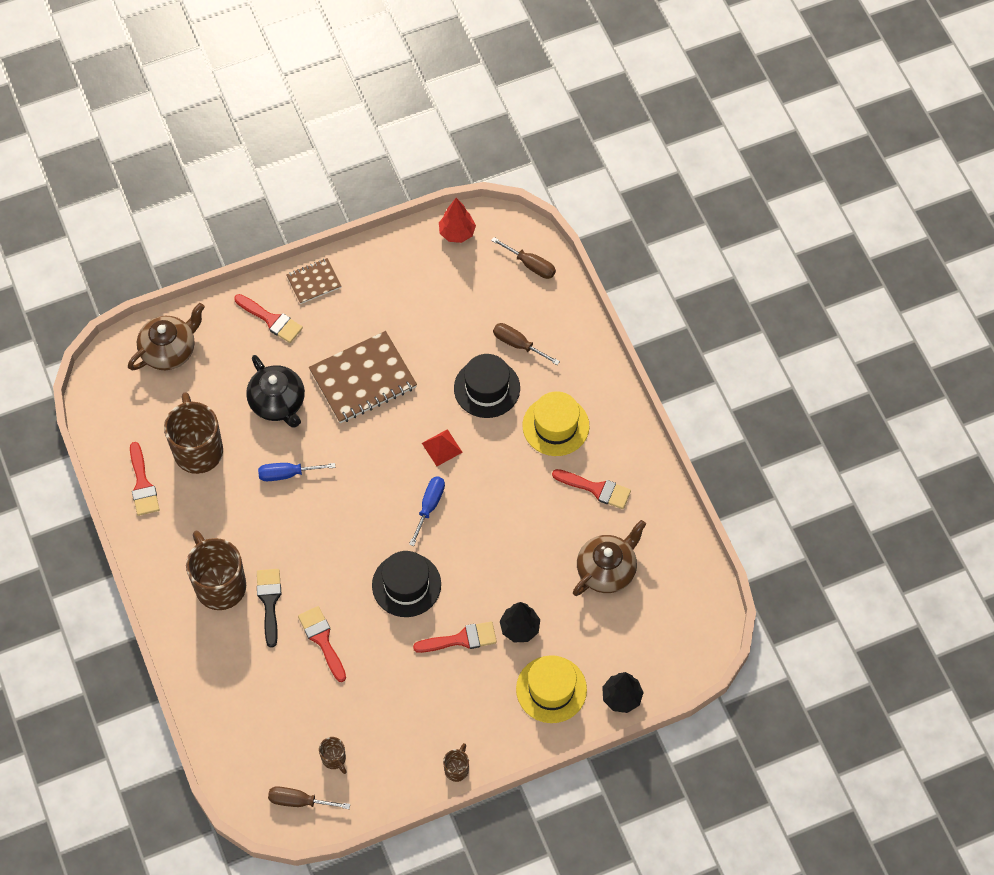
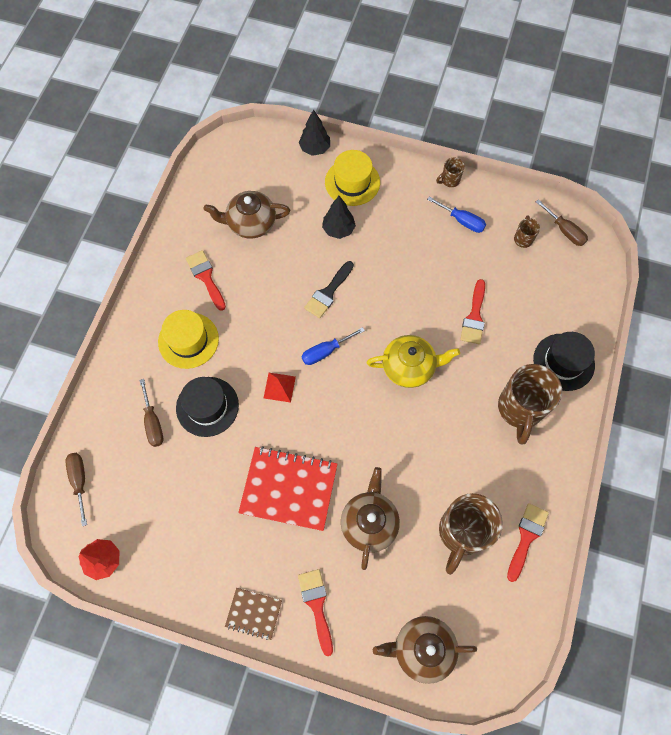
camera: 140 degrees left, 5 degrees up
black teapot [246,355,305,428] -> brown teapot [341,467,400,570]
black brush [257,569,281,648] -> black brush moved to [304,261,354,318]
blue screwdriver [258,463,335,481] -> blue screwdriver moved to [427,197,486,233]
brown notebook [309,331,417,423] -> red notebook [238,446,337,531]
black hat [372,551,441,617] -> black hat moved to [533,332,595,391]
red brush [413,621,497,653] -> none
none -> yellow teapot [367,335,460,388]

